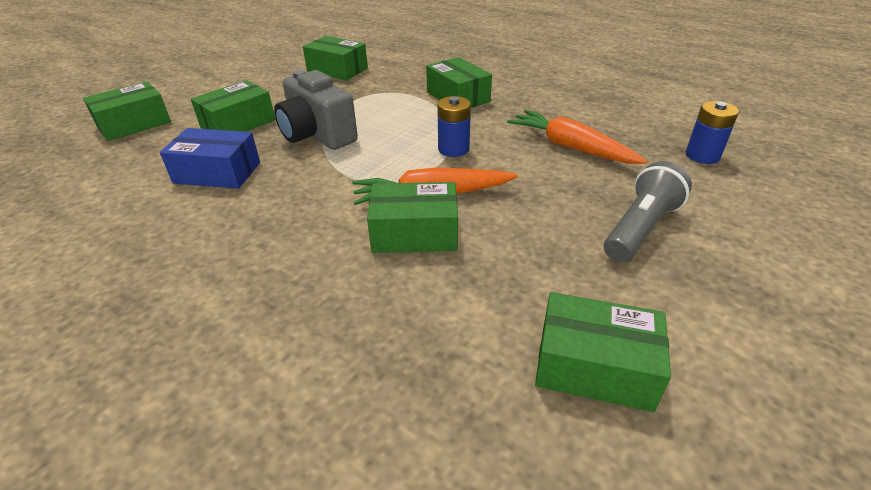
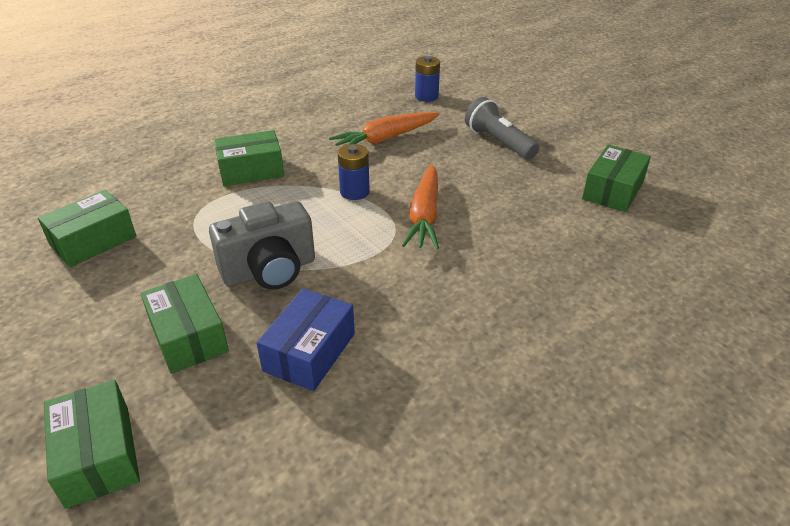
camera: 75 degrees left, 0 degrees up
green box [367,182,458,253] -> none

